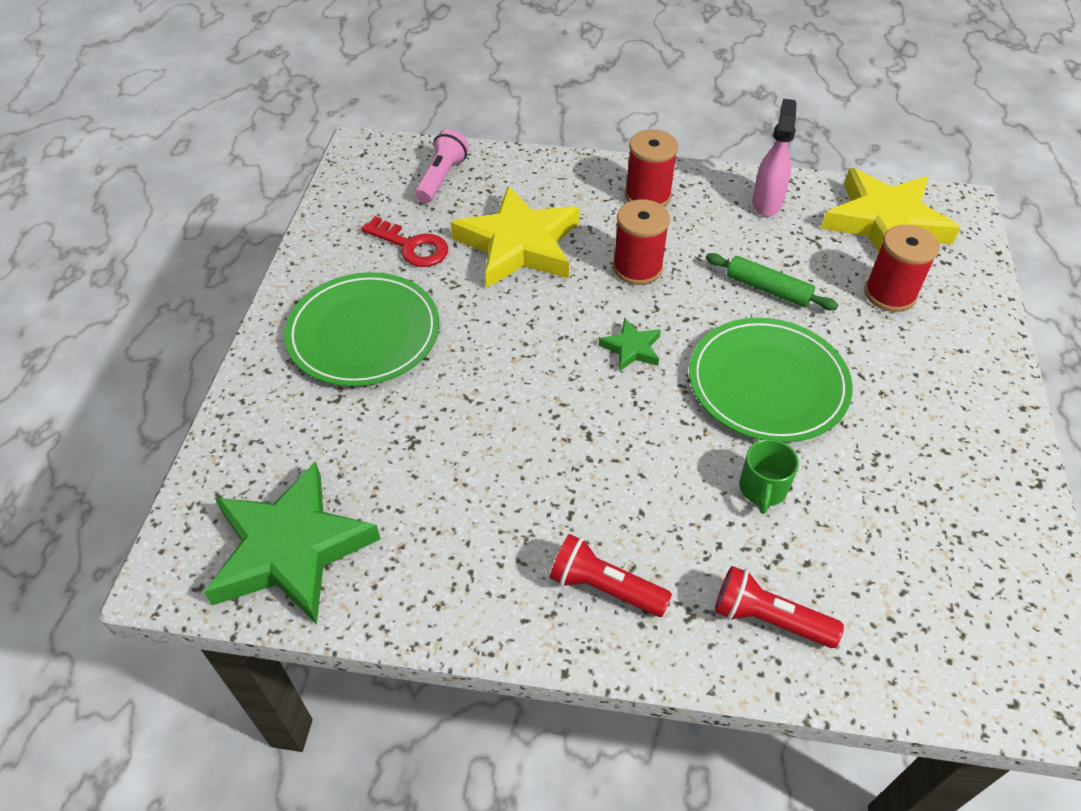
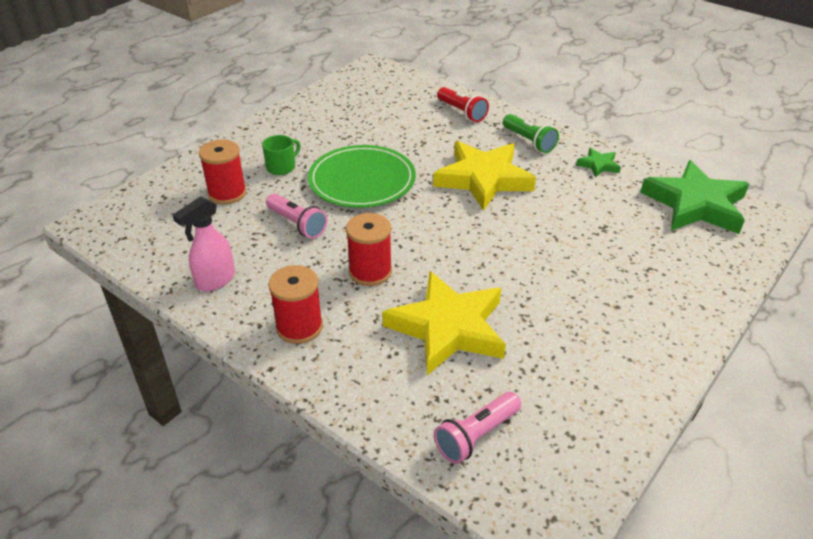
camera: 150 degrees left, 10 degrees down
green plate [284,272,440,386] -> none
red key [361,216,448,267] -> none
red flashlight [549,534,672,617] -> green flashlight [503,114,559,153]
green star [599,318,661,372] -> green star moved to [576,148,621,178]
green rolling pin [706,253,838,310] -> pink flashlight [266,193,327,239]
green mug [739,439,799,514] -> green mug moved to [262,135,301,175]
yellow star [821,168,960,253] -> yellow star moved to [433,141,536,211]

